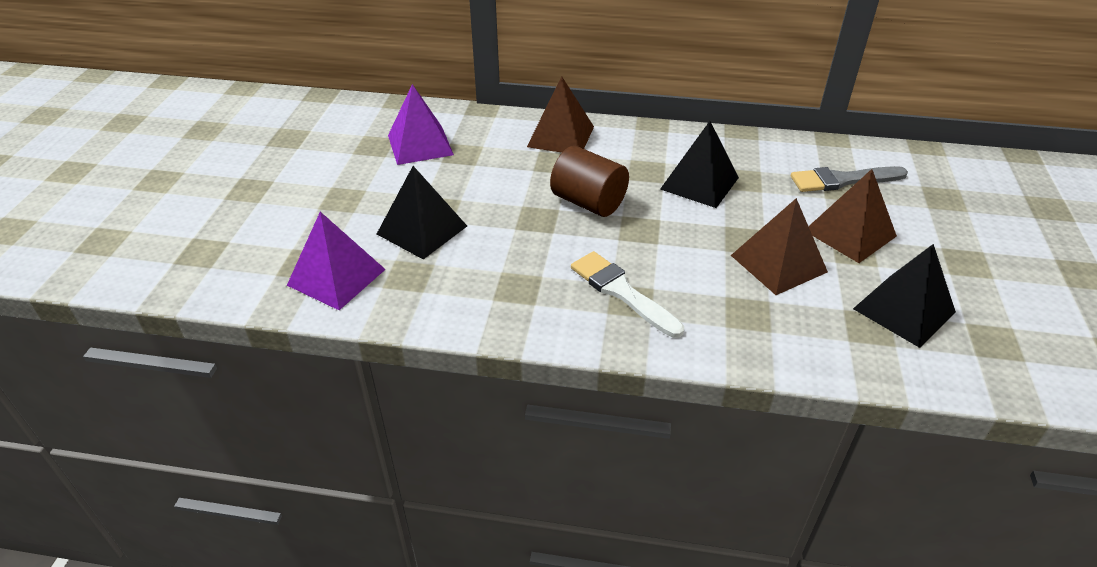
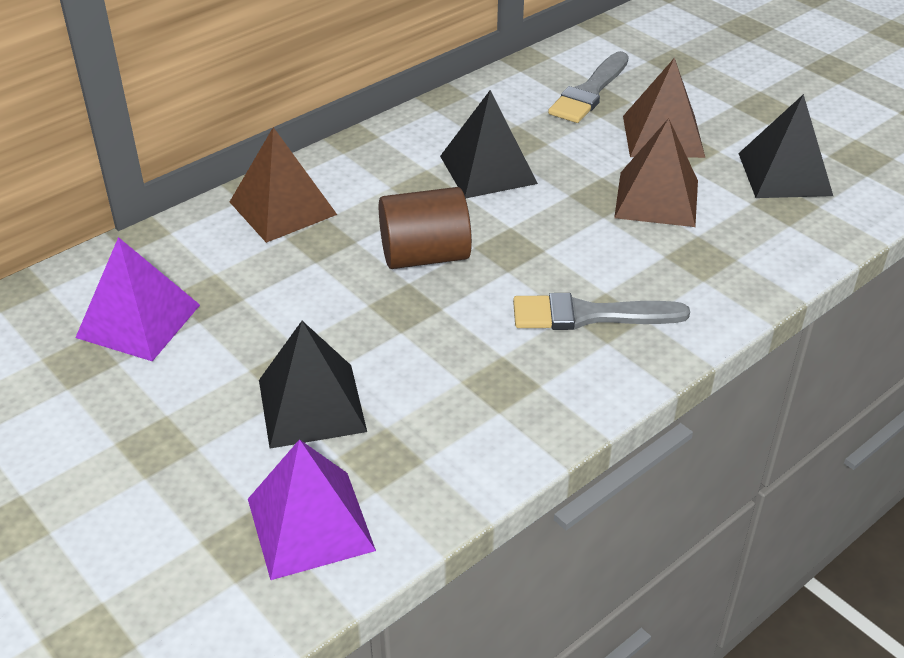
camera: 50 degrees left, 0 degrees up
white brush [571,251,684,338] -> grey brush [513,293,690,330]

